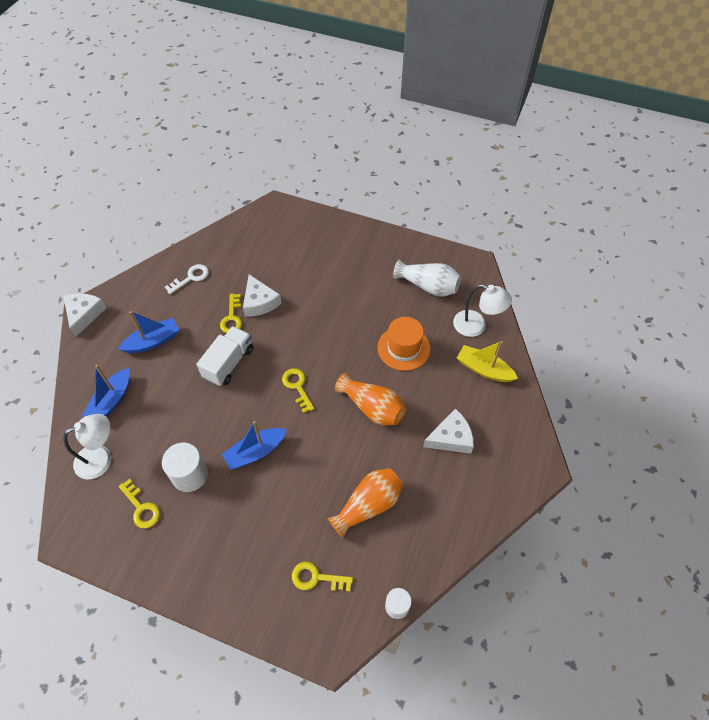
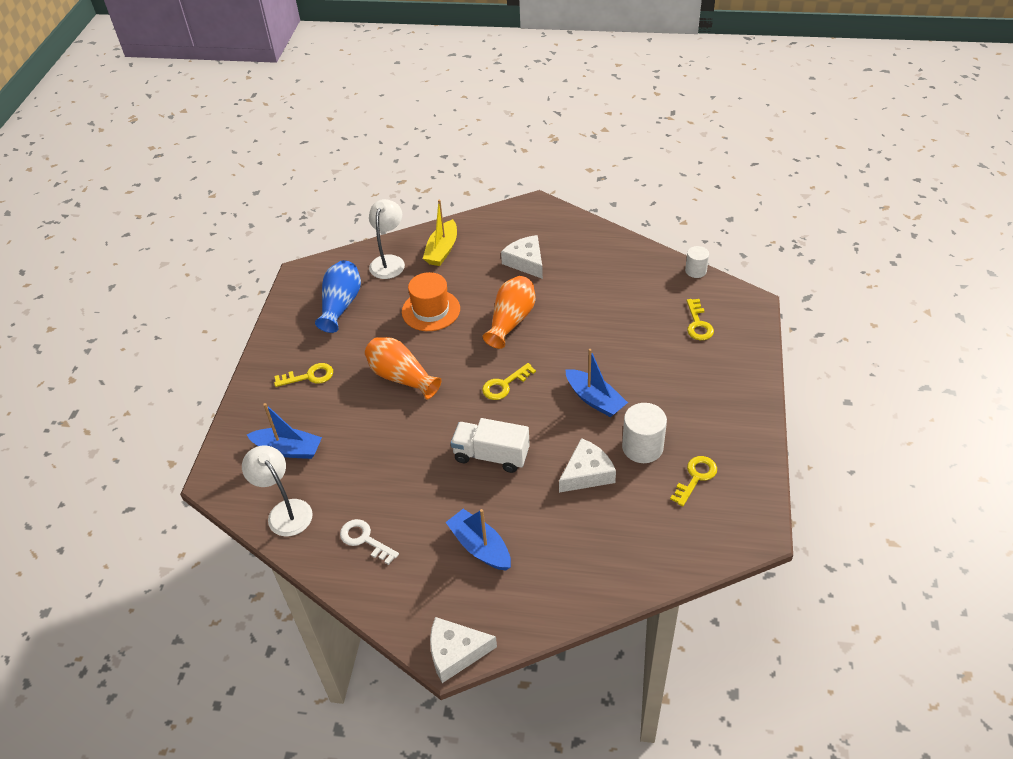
camera: 100 degrees left, 10 degrees down
white lamp [63,414,111,479] -> white lamp moved to [242,446,313,537]
blue boat [82,365,130,417] -> blue boat moved to [247,403,322,459]
yellow key [220,293,242,333] -> yellow key moved to [274,363,333,387]
white cheese [243,274,282,317] -> white cheese moved to [559,438,616,493]
orange vase [327,468,403,538] -> orange vase moved to [365,337,442,399]
white vase [393,260,461,297] -> blue vase [315,260,361,333]

